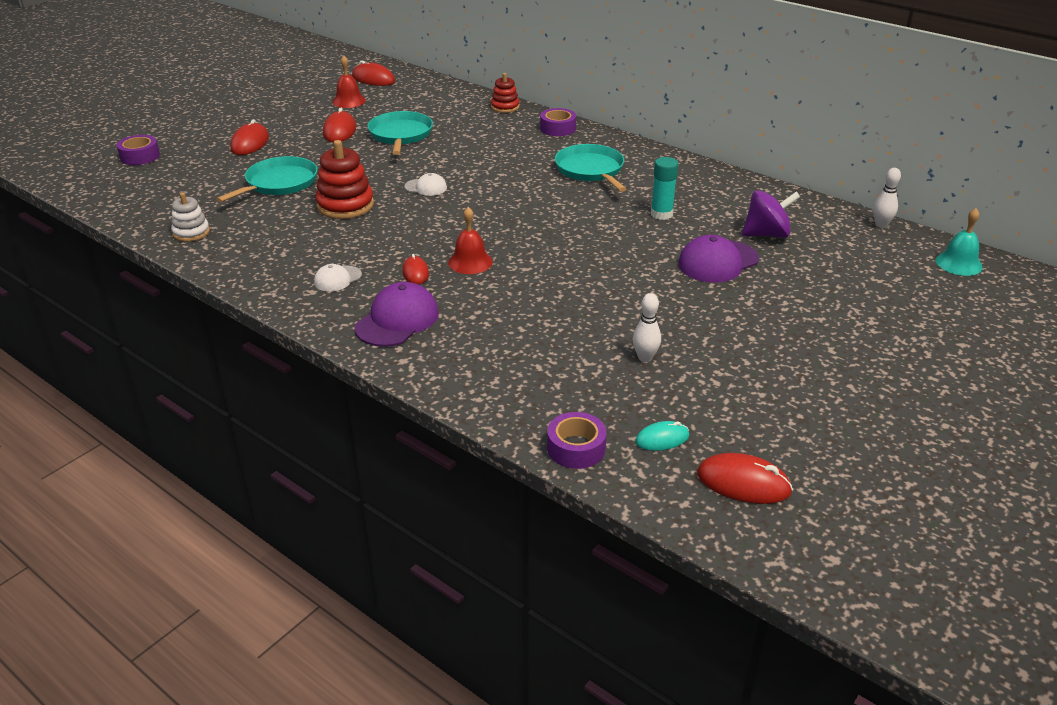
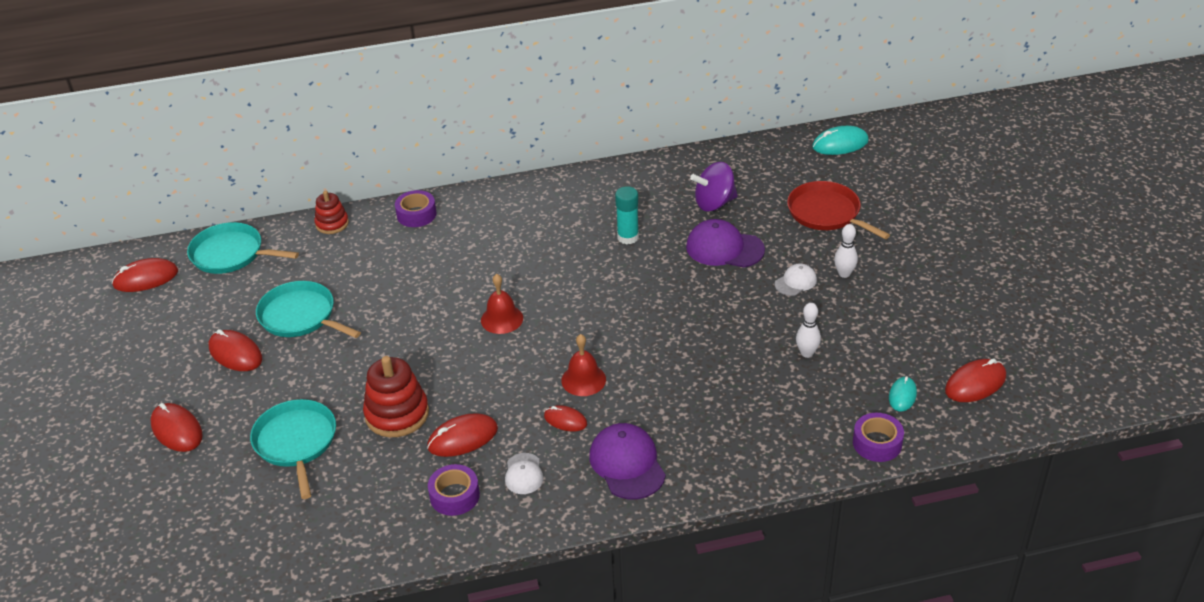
camera: 50 degrees left, 5 degrees up
purple tape [117,135,160,165] -> purple tape moved to [428,464,480,516]
white stacking toy [171,192,210,242] -> none
red bell [332,55,366,108] -> red bell moved to [481,274,523,334]
white cap [404,173,447,196] -> white cap moved to [775,264,817,296]
turquoise pan [555,144,626,192] -> turquoise pan moved to [187,222,299,274]
purple cap [678,235,759,283] -> purple cap turned 105 degrees clockwise [686,219,765,268]
purple spinning top [742,190,800,238] -> purple spinning top turned 135 degrees counterclockwise [690,162,738,211]
white bowling pin [873,168,901,228] -> white bowling pin moved to [834,224,858,278]
turquoise bell [936,208,983,276] -> turquoise mouse [812,126,869,155]
none -> red mouse [427,414,498,457]
none -> red pan [787,181,890,239]

